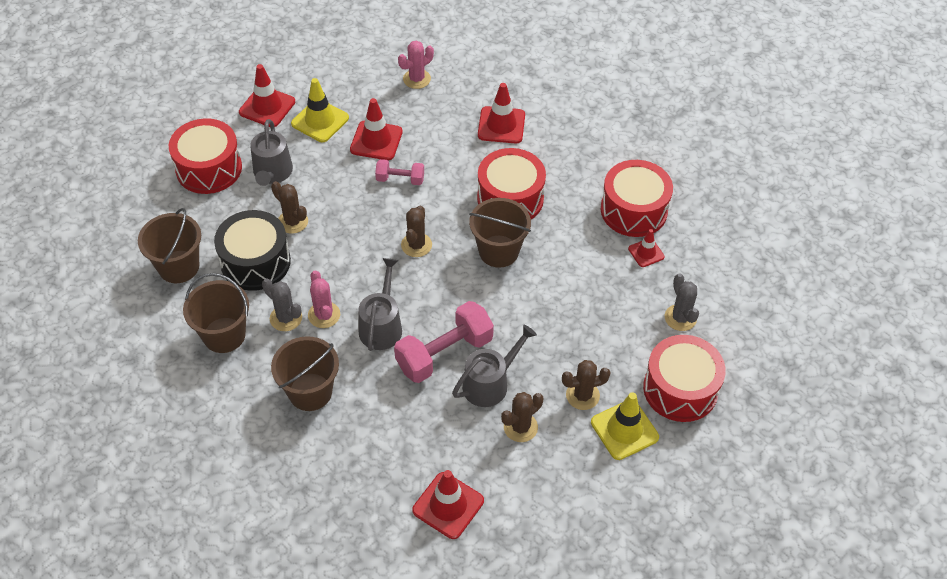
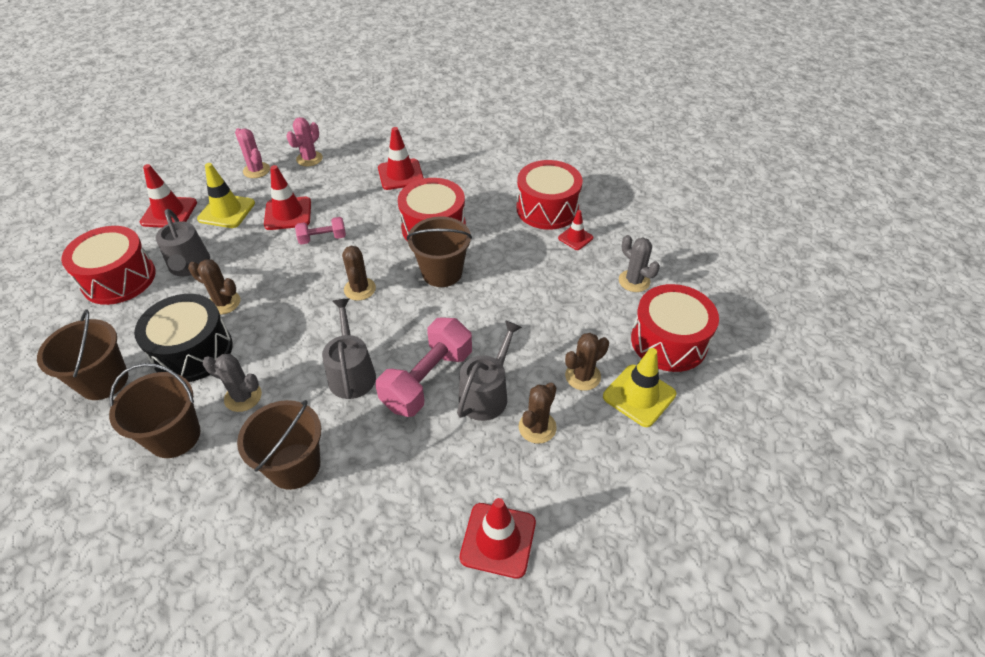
camera: 20 degrees left, 5 degrees down
pink cactus [308,271,340,328] -> pink cactus moved to [235,128,270,178]

